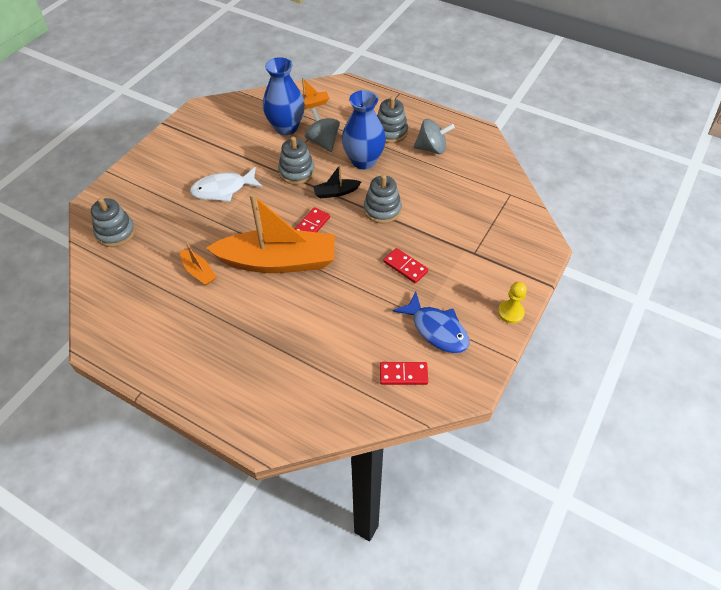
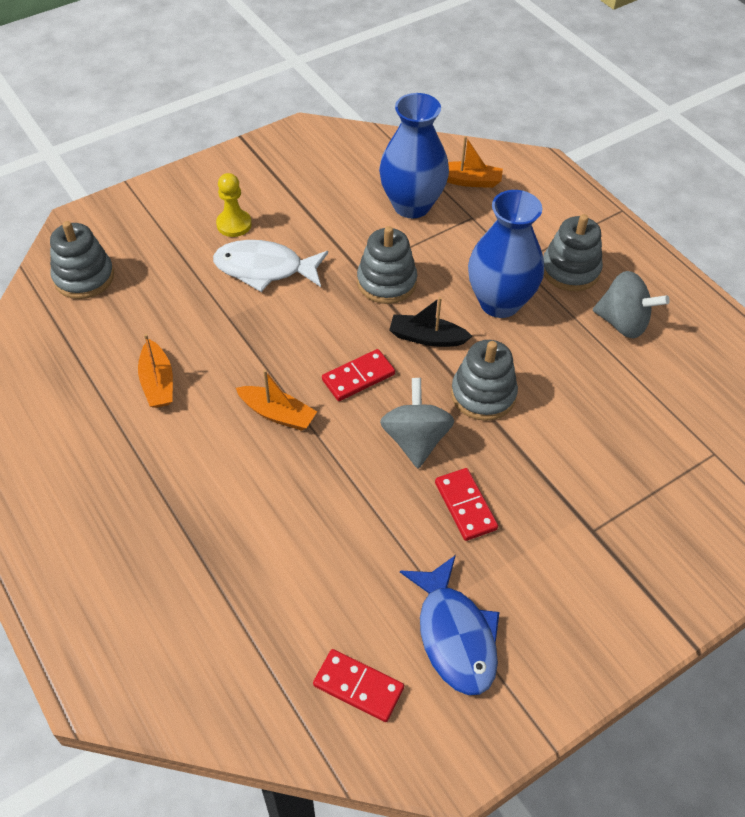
camera: 25 degrees right, 0 degrees up
orange boat [206,193,335,273] -> orange boat [236,370,317,431], size x0.42
grey spinning top [305,108,340,152] -> grey spinning top moved to [380,378,454,468]
yellow pawn [498,282,527,324] -> yellow pawn moved to [216,173,252,237]

